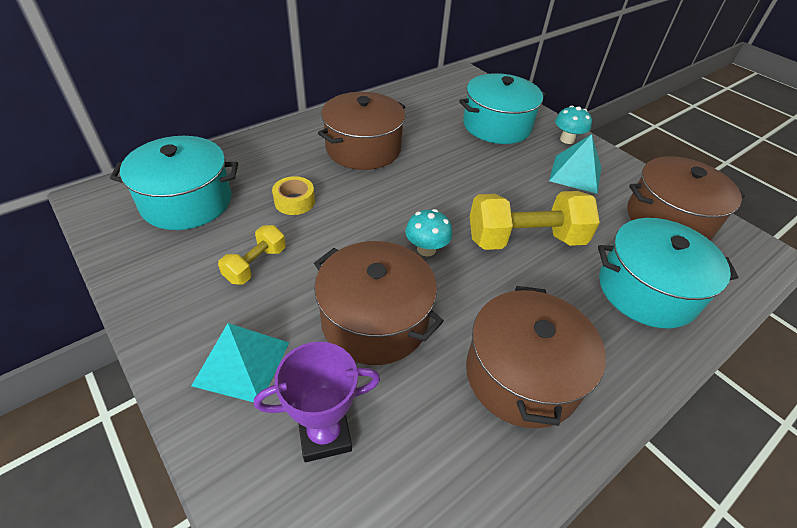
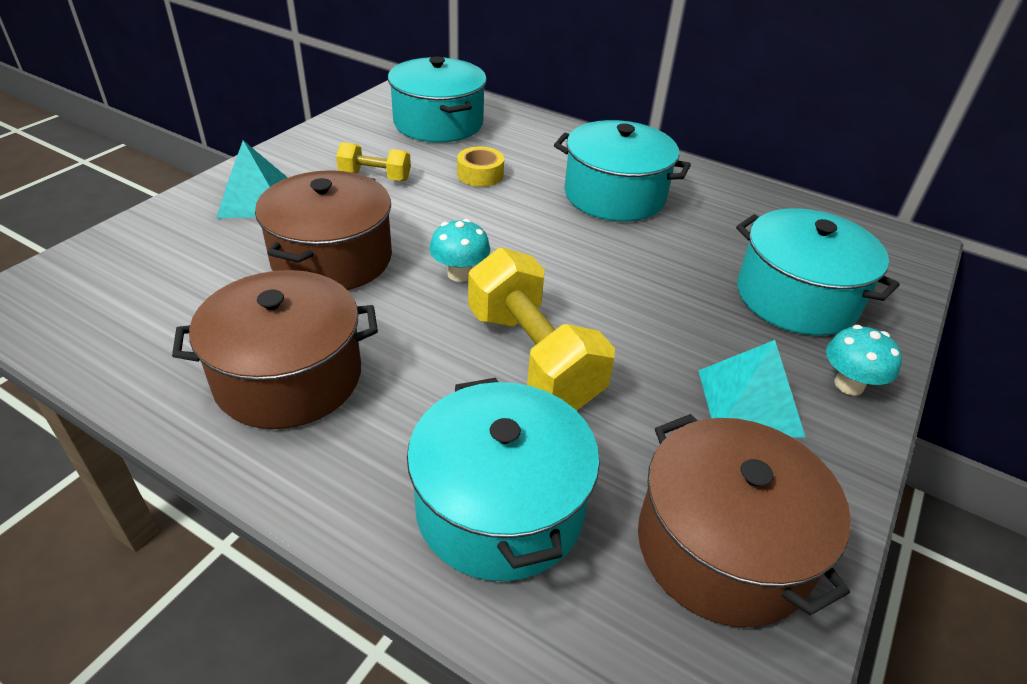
camera: 70 degrees right, 5 degrees down
purple trophy [254,342,380,462] -> none
brown pot [318,92,406,170] -> turquoise pot [554,120,691,221]

